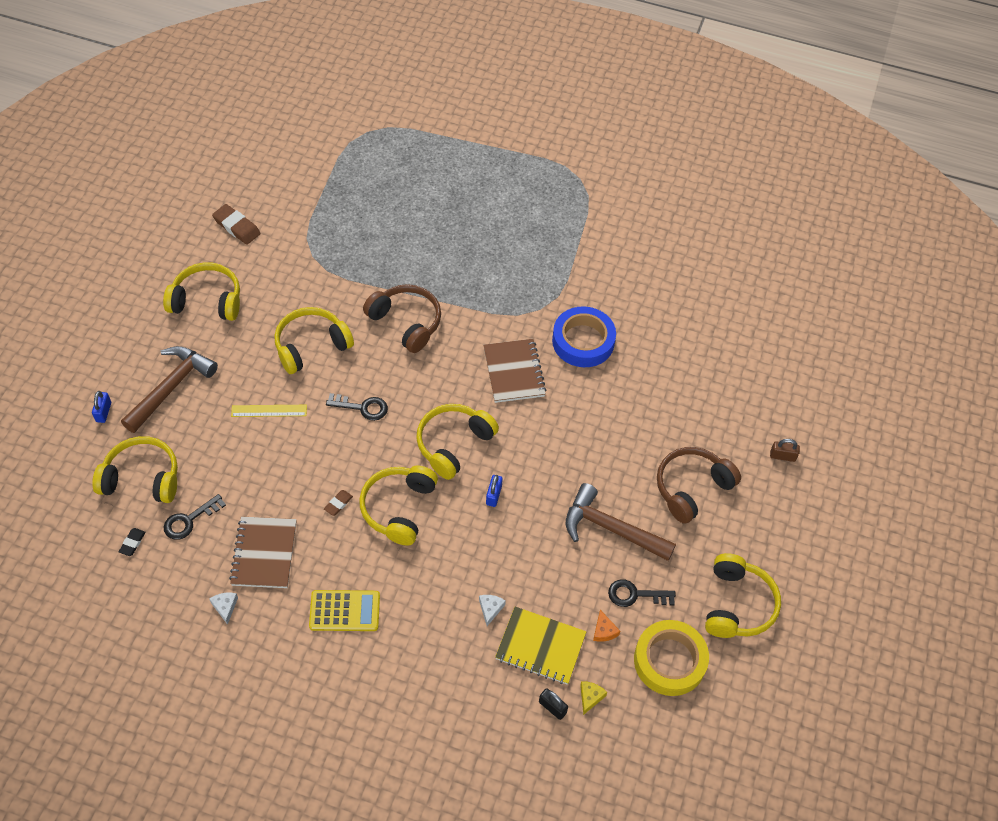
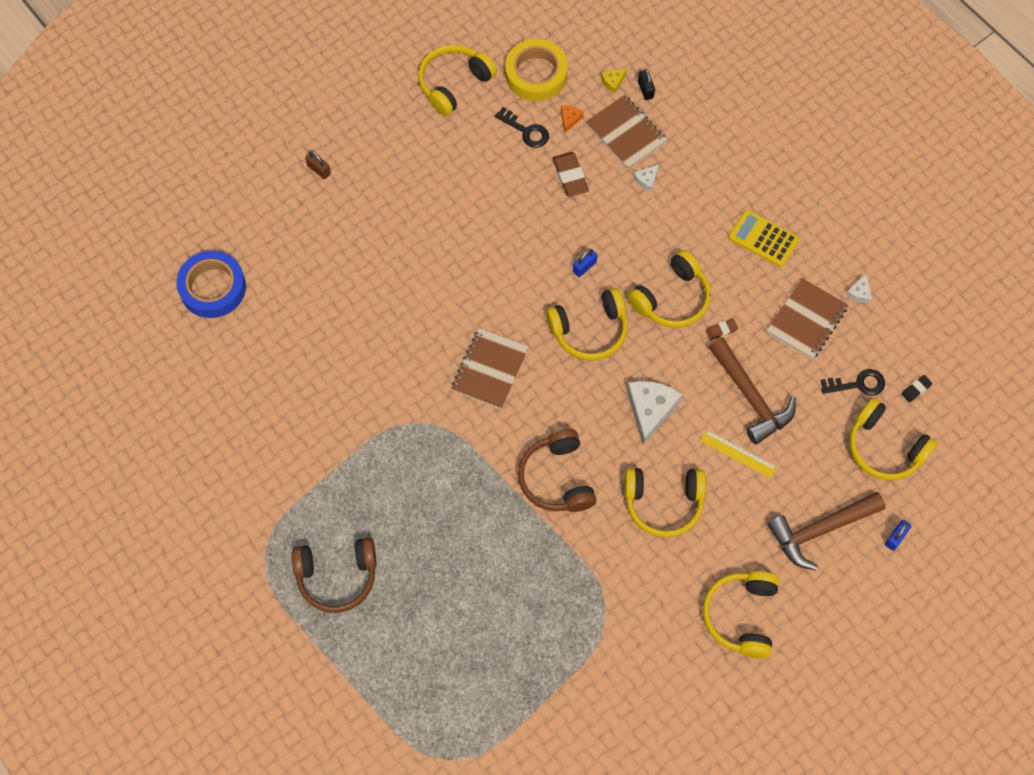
camera: 145 degrees left, 10 degrees up
yellow headphones [163,262,240,321] -> yellow headphones turned 60 degrees clockwise [703,571,779,659]
brown eraser [212,204,261,245] -> brown eraser moved to [553,152,589,197]
black key [326,393,388,421] -> white cheese [627,381,682,445]
yellow notebook [495,607,586,685] -> brown notebook [586,95,668,169]
blue tape [552,306,616,367] -> blue tape moved to [176,251,246,318]
brown hammer [566,483,676,561] -> brown hammer moved to [709,338,796,444]
brown headphones [657,447,741,524] -> brown headphones moved to [292,537,376,613]

